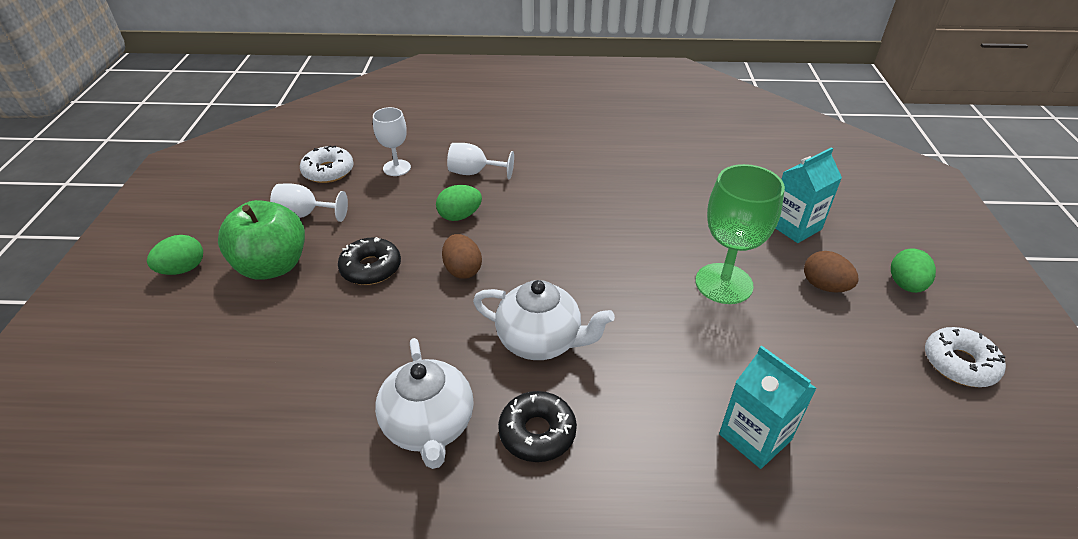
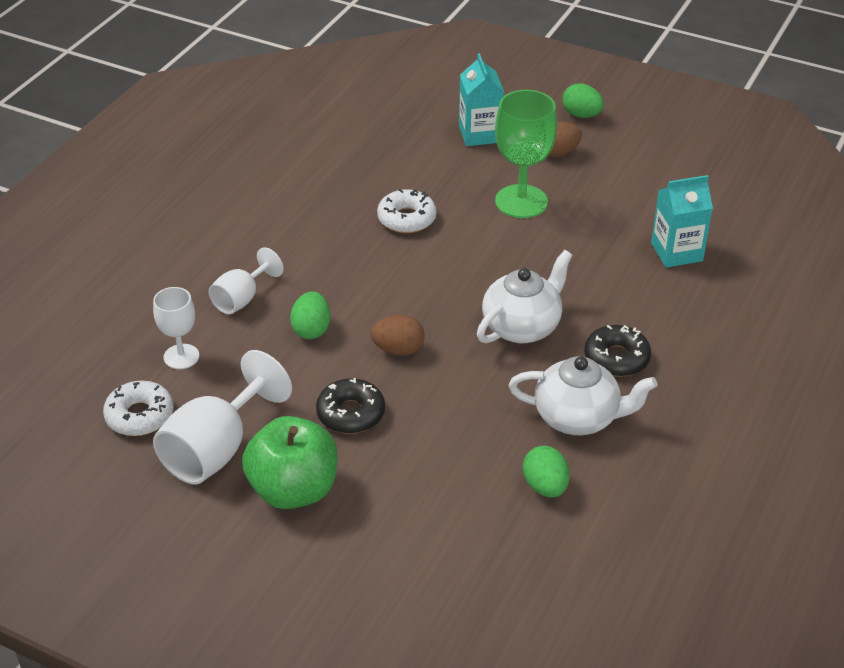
camera: 65 degrees left, 0 degrees up
green egg [147,235,203,275] -> green egg moved to [523,445,570,497]
white goblet [270,183,348,222] -> white goblet [153,350,292,485], size x1.68
white donut [925,327,1006,387] -> white donut moved to [377,189,437,233]

